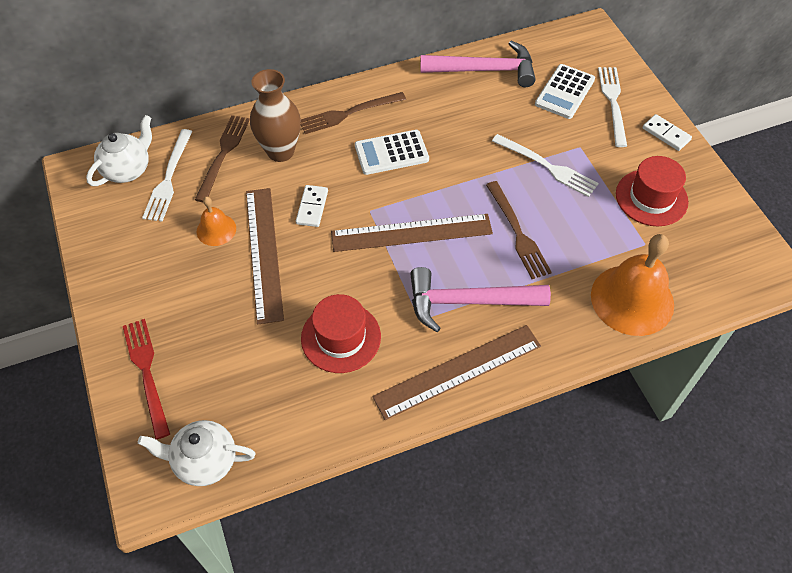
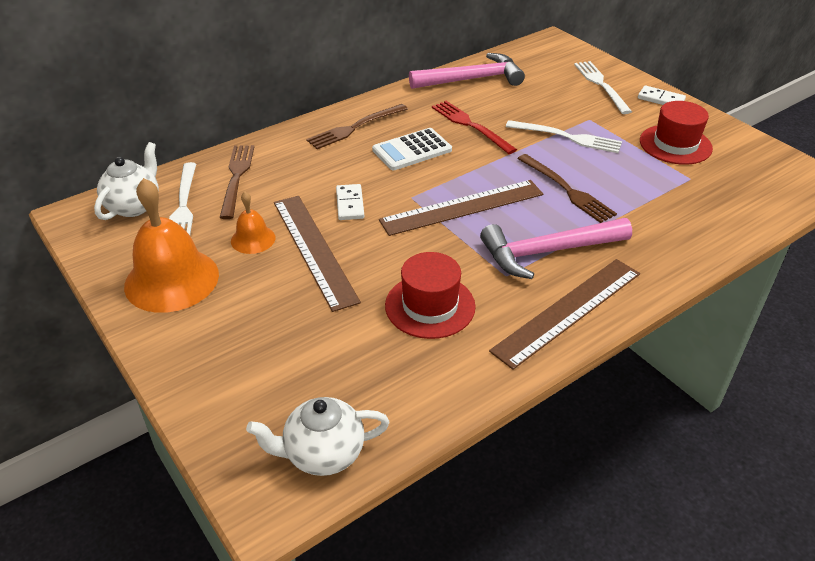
camera: 15 degrees left, 15 degrees down
red fork [123,319,170,439] -> red fork moved to [432,101,517,154]
brown vase [250,69,301,162] -> none
white calculator [535,64,595,119] -> none
orange bell [591,234,674,336] -> orange bell moved to [124,178,219,313]

